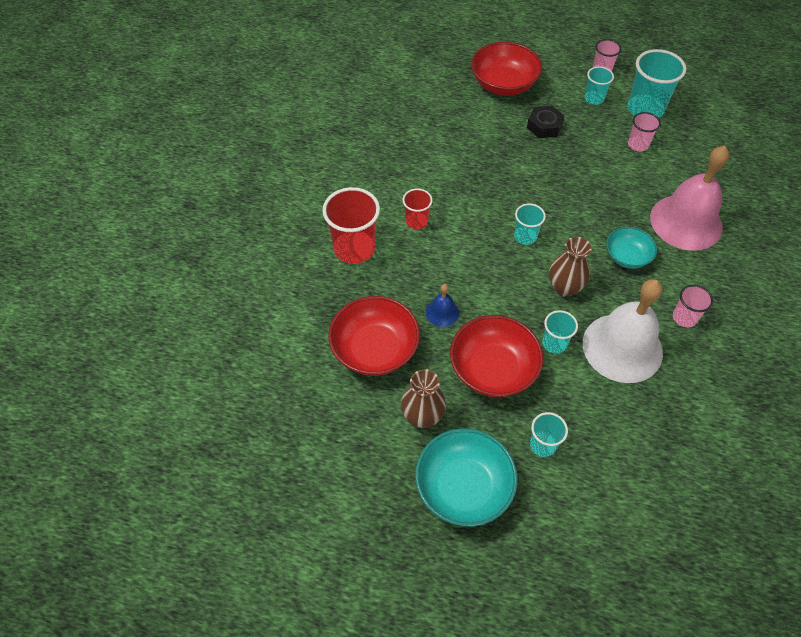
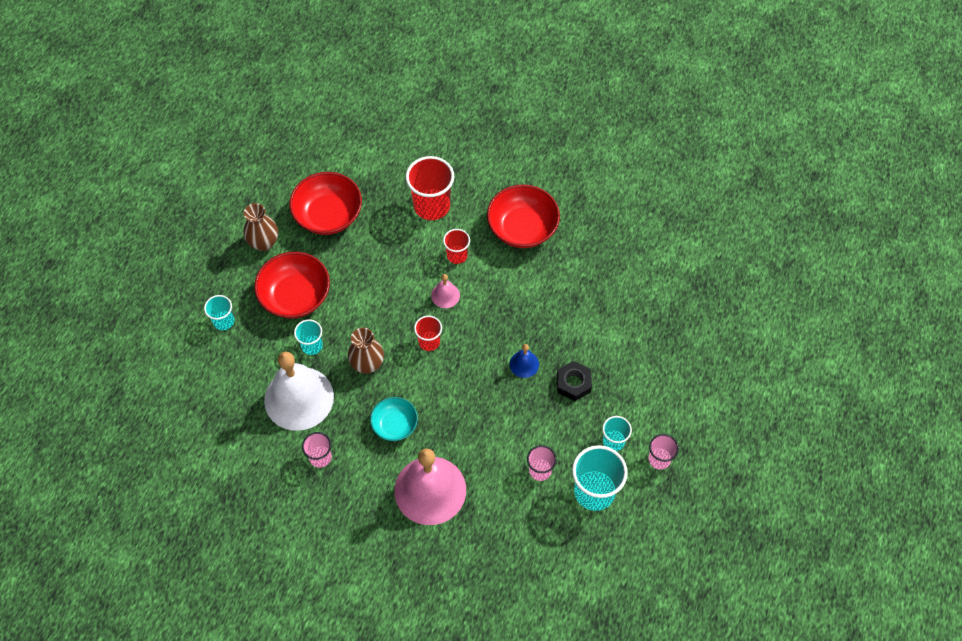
camera: 95 degrees right, 5 degrees up
turquoise bowl [415,428,518,527] -> none
blue bell [426,284,459,327] -> blue bell moved to [509,344,539,378]
red bowl [471,42,542,96] -> red bowl moved to [487,184,560,248]
turquoise cup [514,203,546,245] -> red cup [414,315,442,351]
none -> pink bell [431,274,460,308]

